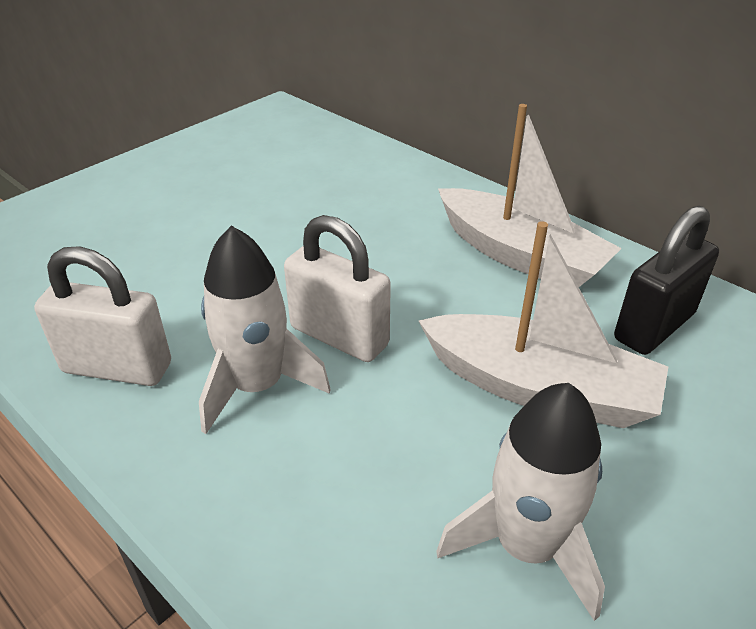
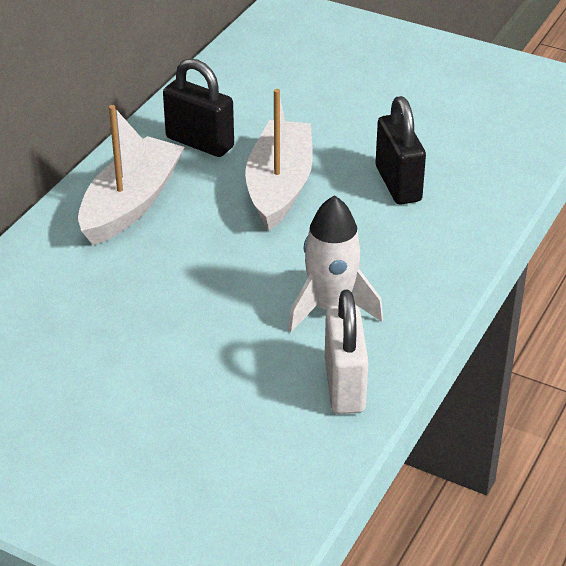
camera: 105 degrees left, 0 degrees up
white padlock [284,215,391,362] -> none
white rocket [436,383,605,621] -> black padlock [376,96,426,205]

